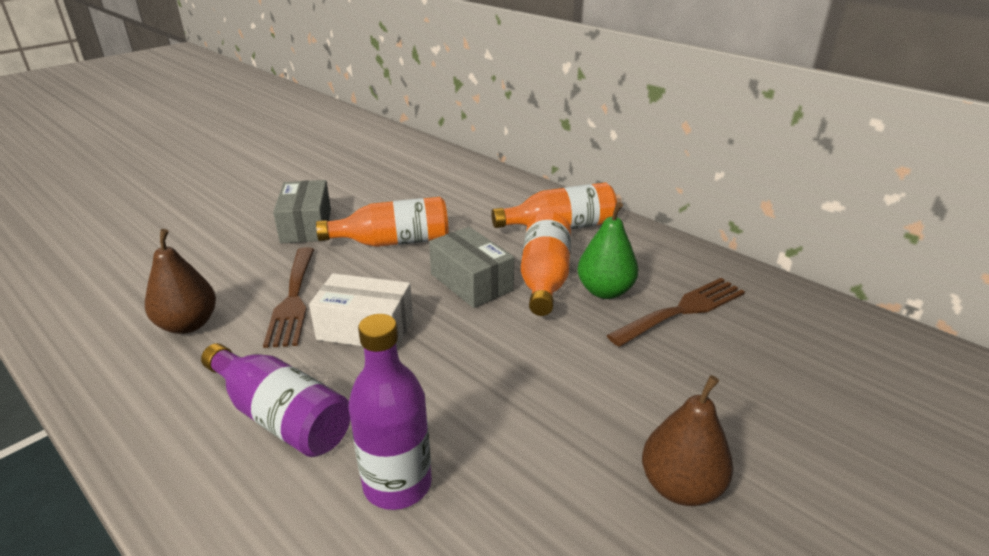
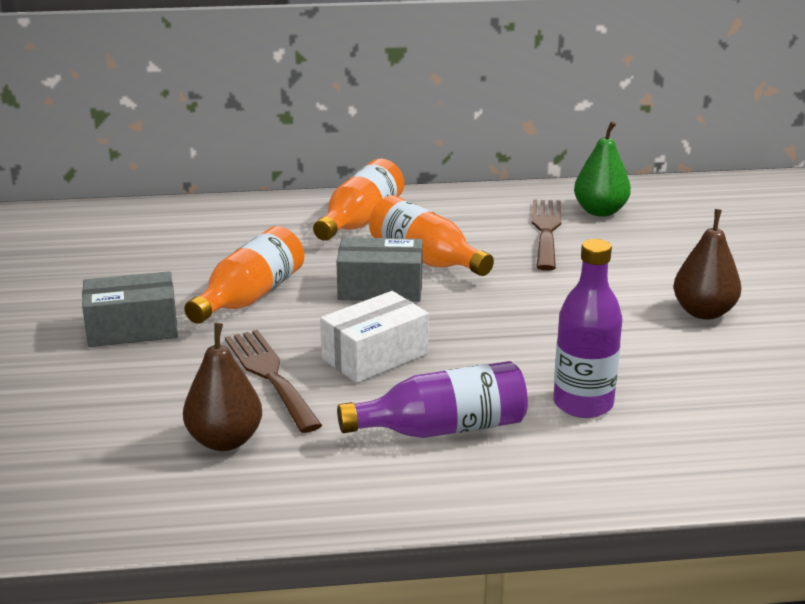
camera: 50 degrees left, 5 degrees down
brown fork [263,247,314,348] -> brown fork turned 150 degrees counterclockwise [225,330,322,433]
grey box [273,180,331,244] -> grey box turned 45 degrees counterclockwise [82,271,178,347]
green pear [577,202,638,299] -> green pear moved to [574,121,631,217]

